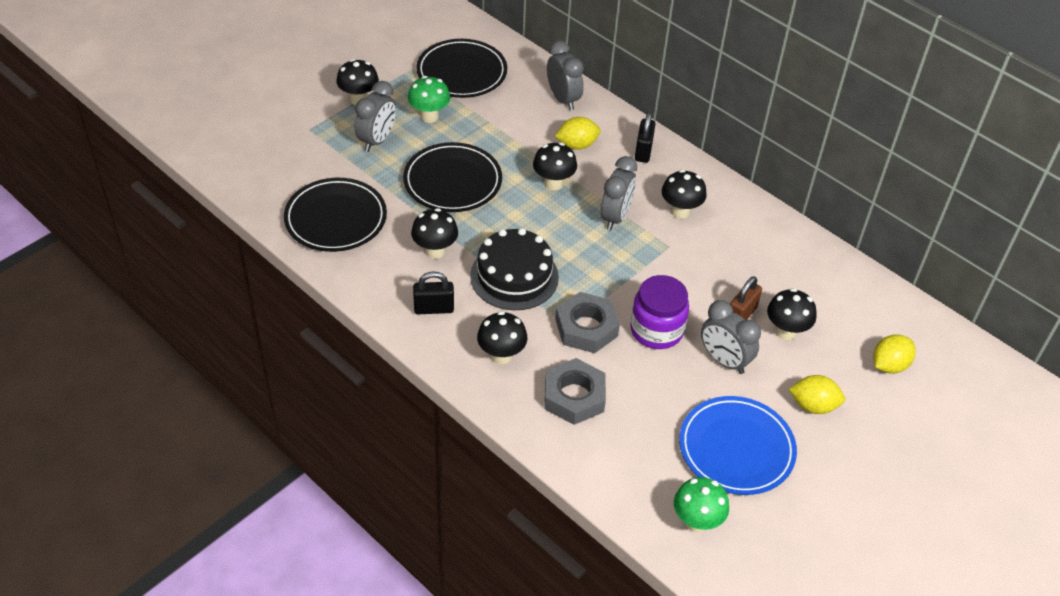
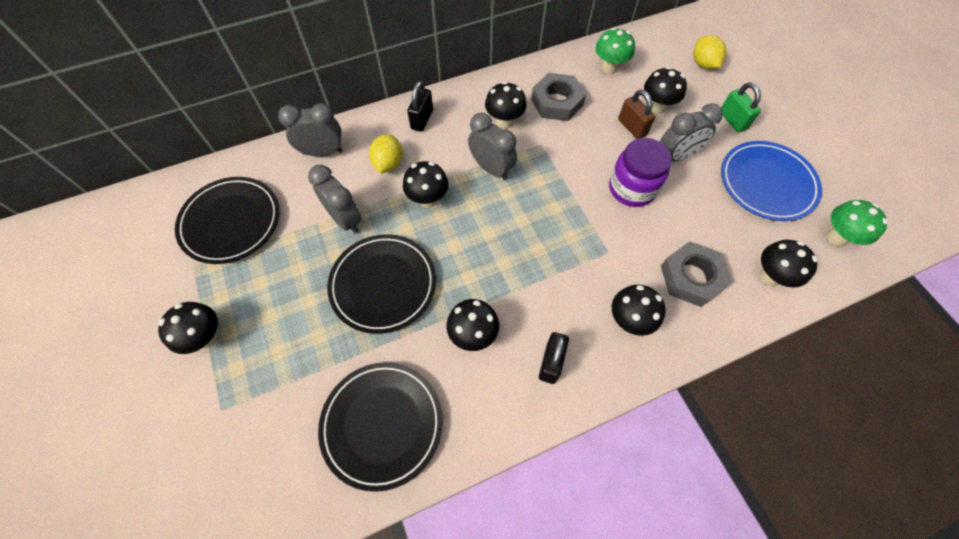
camera: 65 degrees left, 15 degrees up
grey clock [355,81,396,152] -> grey clock moved to [308,165,362,234]
green mushroom [408,76,450,123] -> green mushroom moved to [595,27,635,74]
black cake [470,228,559,310] -> none
grey nut [555,292,620,353] -> grey nut moved to [531,73,586,121]
black padlock [635,112,655,163] -> black padlock turned 75 degrees clockwise [407,81,433,132]
yellow lemon [789,375,845,414] -> green padlock [721,82,761,132]
none -> black mushroom [760,240,818,288]

